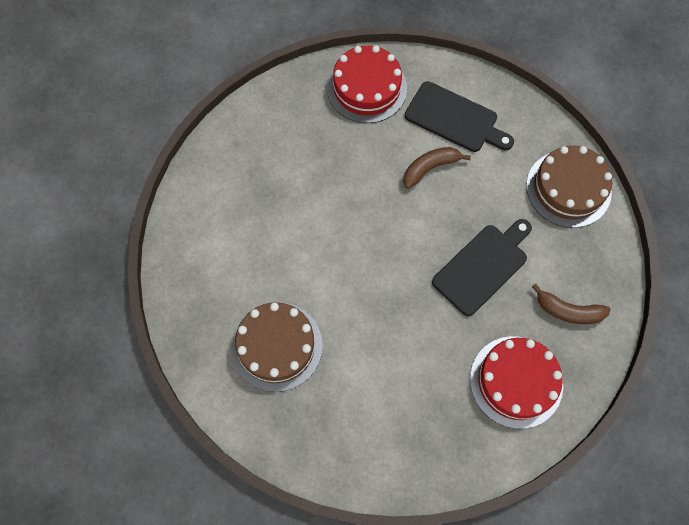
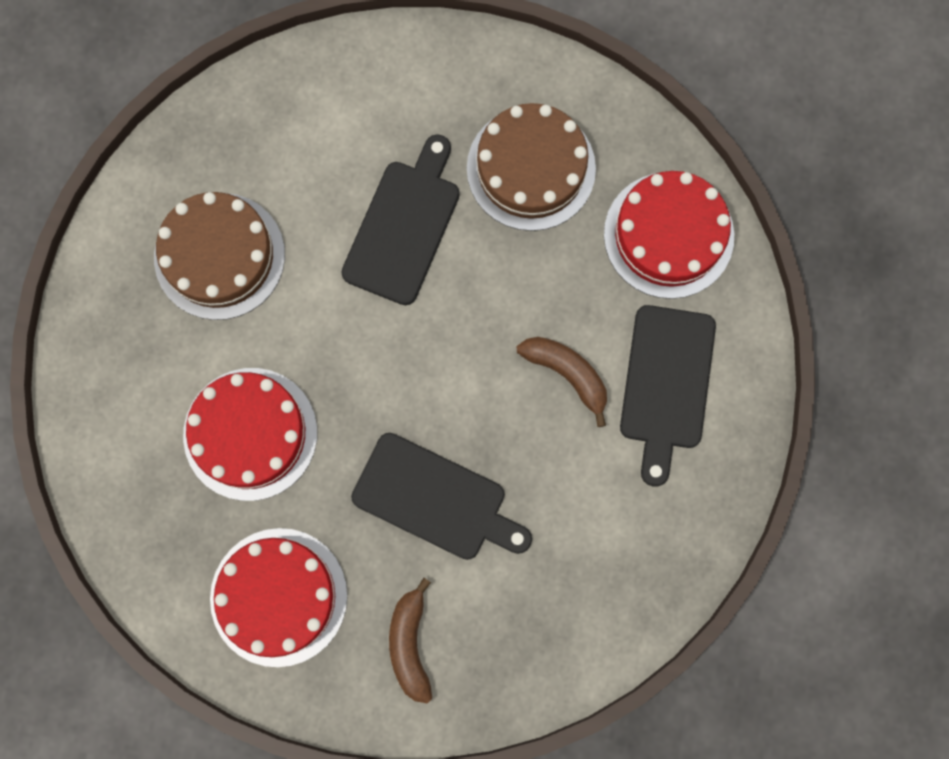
camera: 70 degrees right, 10 degrees up
brown cake [526,145,612,228] -> brown cake moved to [467,103,596,231]
none -> red cake [183,368,317,501]
none -> black cutting board [341,134,460,305]

